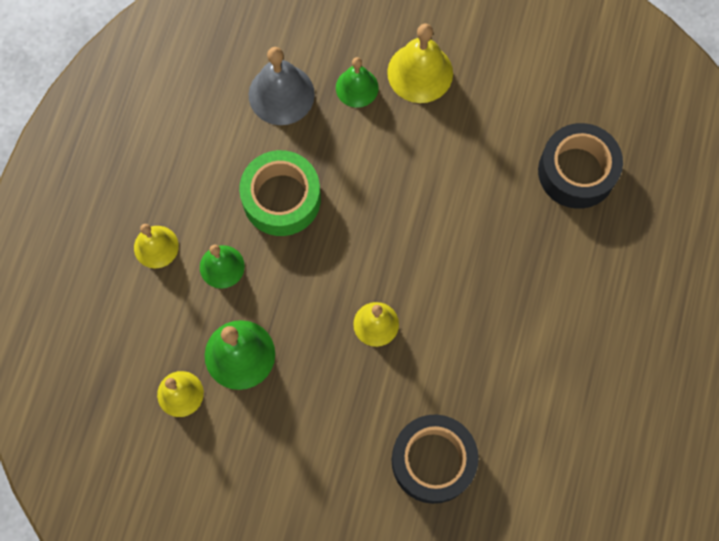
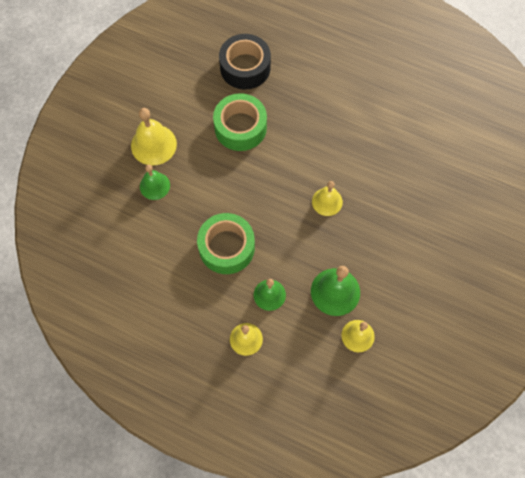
camera: 80 degrees left, 5 degrees down
grey bell [249,47,315,125] -> none
black tape [392,414,479,504] -> none
none -> green tape [213,93,267,151]

